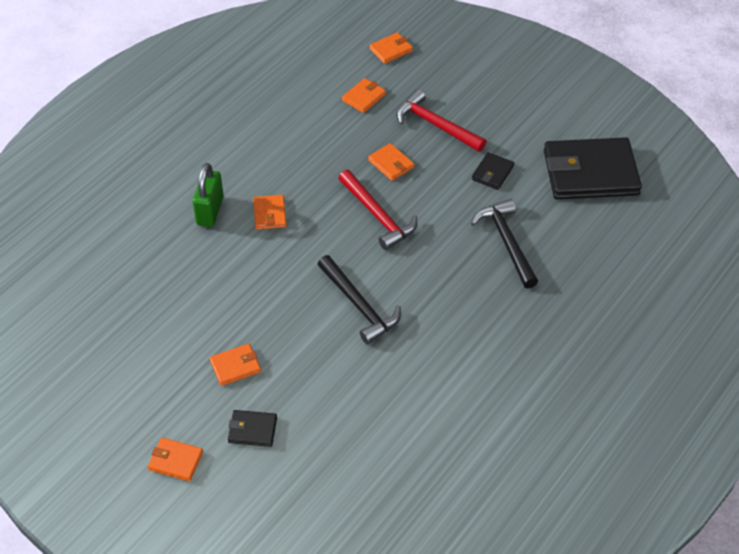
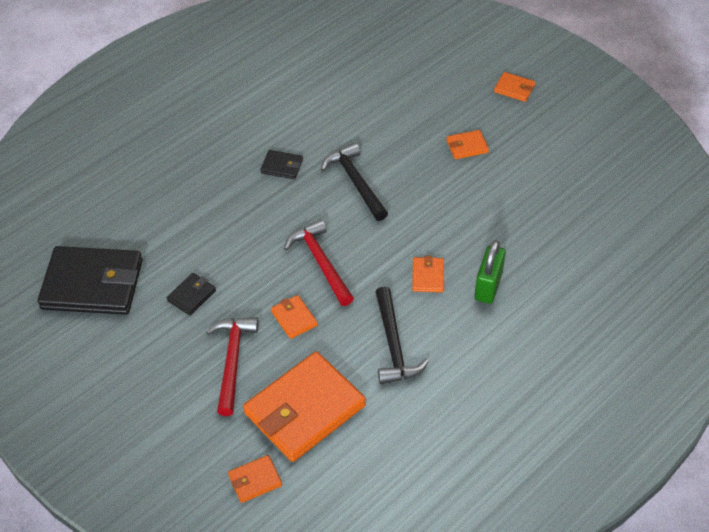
camera: 170 degrees left, 0 degrees up
black wallet [228,410,277,447] -> black wallet moved to [260,150,303,179]
orange wallet [342,78,386,113] -> orange wallet [243,351,366,462], size x2.28
red hammer [397,89,486,152] -> red hammer turned 135 degrees counterclockwise [206,317,258,416]
black hammer [471,199,538,288] -> black hammer moved to [375,287,429,385]

